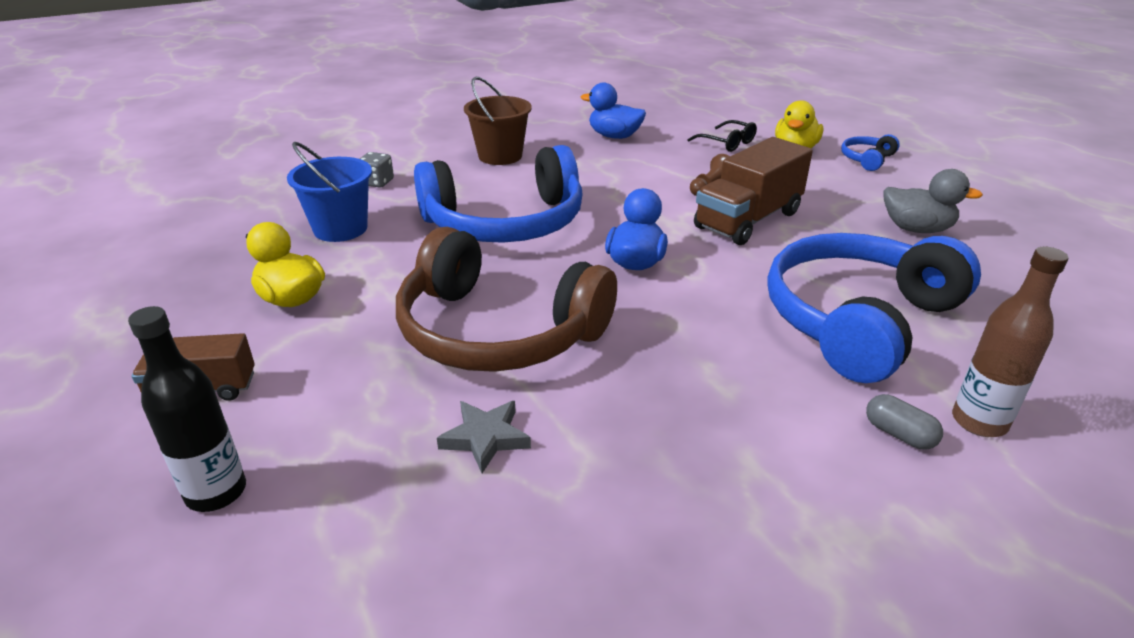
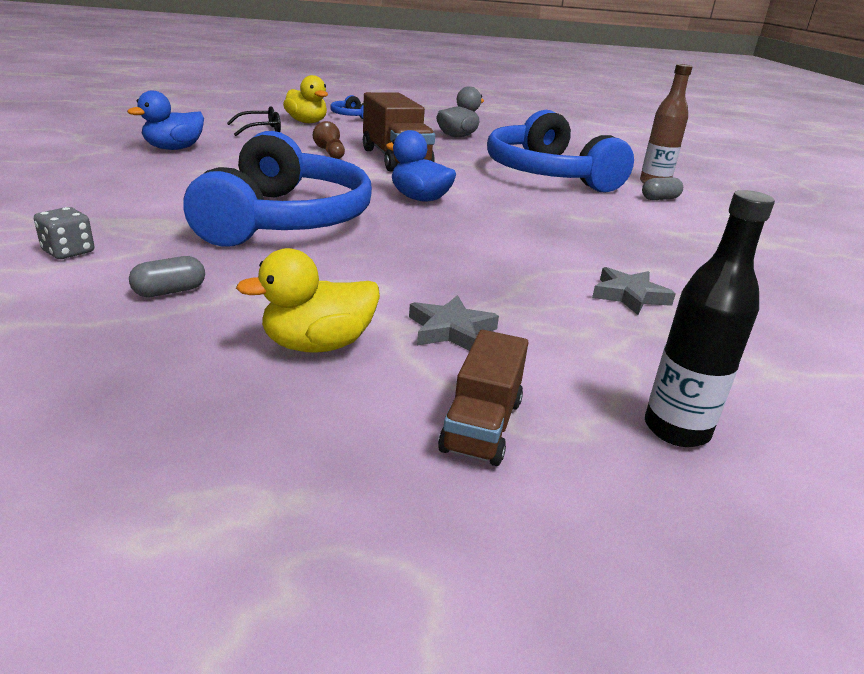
camera: 70 degrees left, 5 degrees down
blue bucket [287,142,372,242] -> grey capsule [129,256,205,297]
brown headphones [396,227,617,372] -> none
brown bucket [464,76,532,165] -> none
none -> grey star [409,295,499,351]

